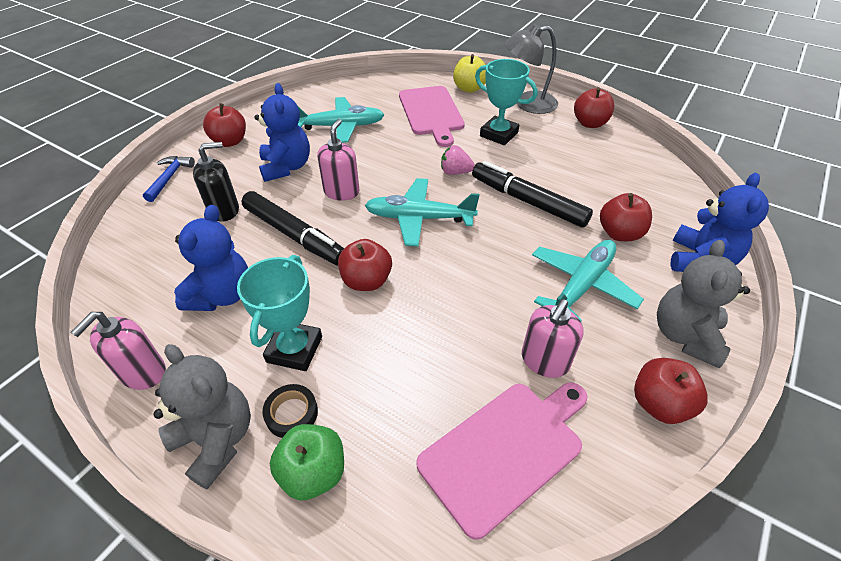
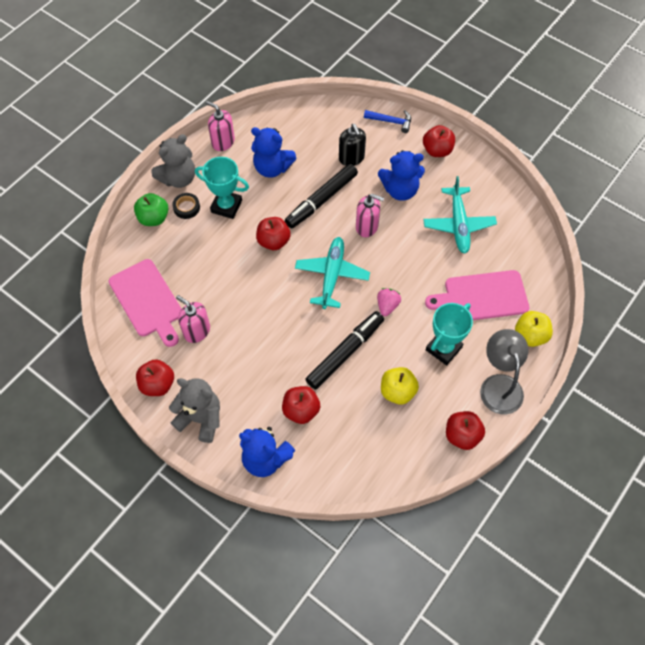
camera: 95 degrees right, 15 degrees up
turquoise plane [532,240,644,321] -> none
none -> yellow apple [381,367,419,405]

